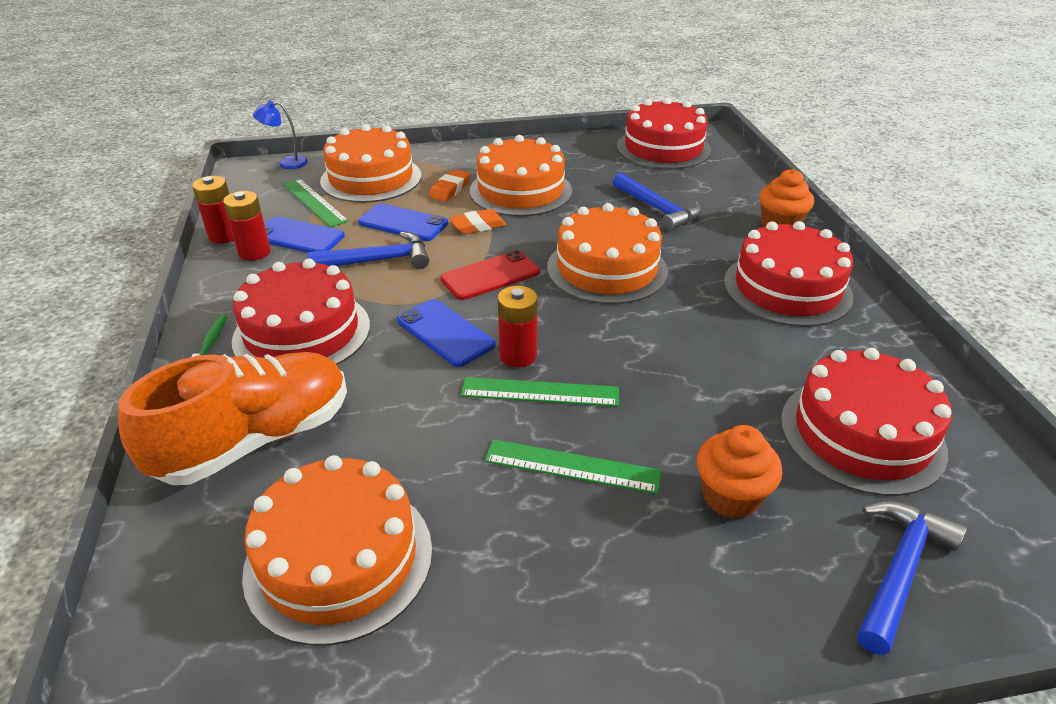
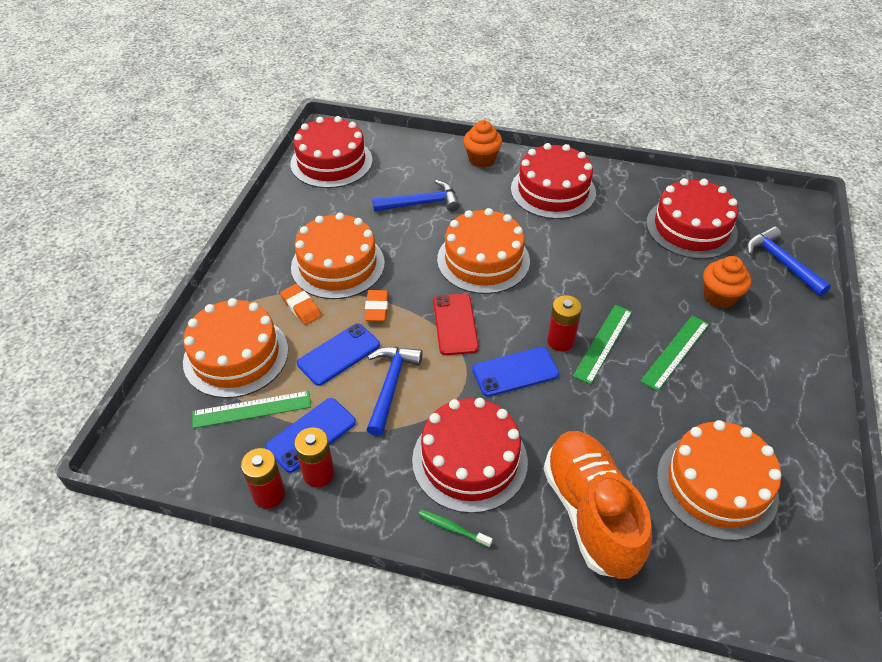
camera: 65 degrees left, 10 degrees up
blue lamp [253,101,308,169] -> none

